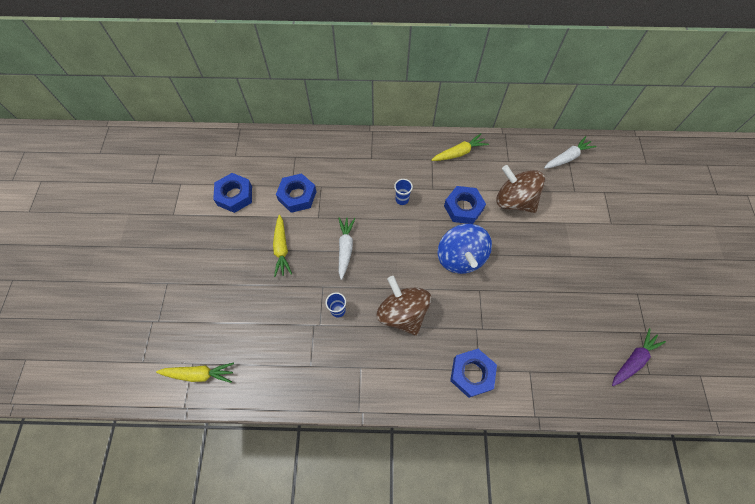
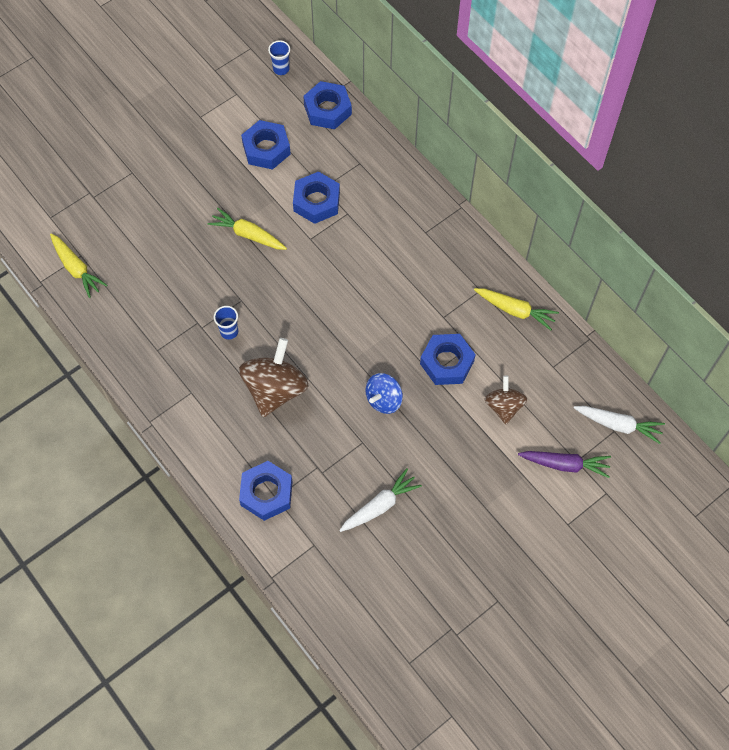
camera: 50 degrees right, 0 degrees up
yellow carrot [273,215,292,277] -> yellow carrot turned 75 degrees clockwise [208,208,287,250]
white carrot [338,217,356,280] -> white carrot moved to [339,468,422,532]
blue cup [394,179,413,205] -> blue cup moved to [268,40,290,75]
blue spinning top [437,224,492,274] -> blue spinning top [366,373,403,414], size x0.60
brown spinning top [496,165,545,213] -> brown spinning top [485,376,527,424], size x0.60
purple carrot [612,328,666,386] -> purple carrot moved to [518,451,611,478]
none -> blue nut [303,81,352,129]

